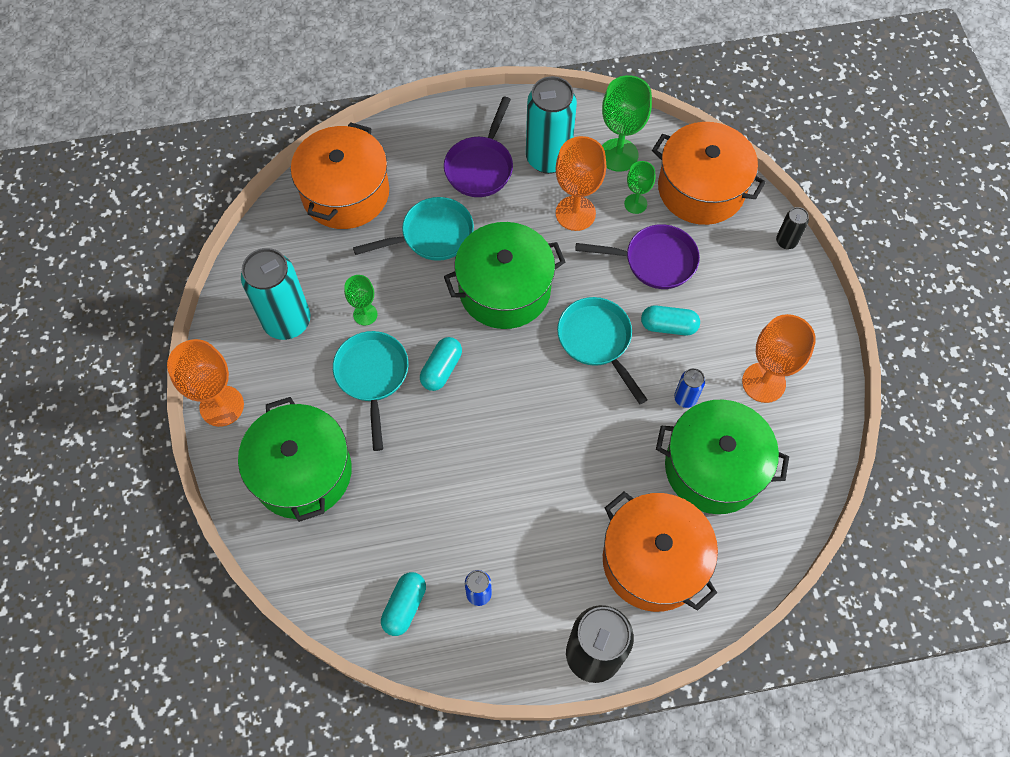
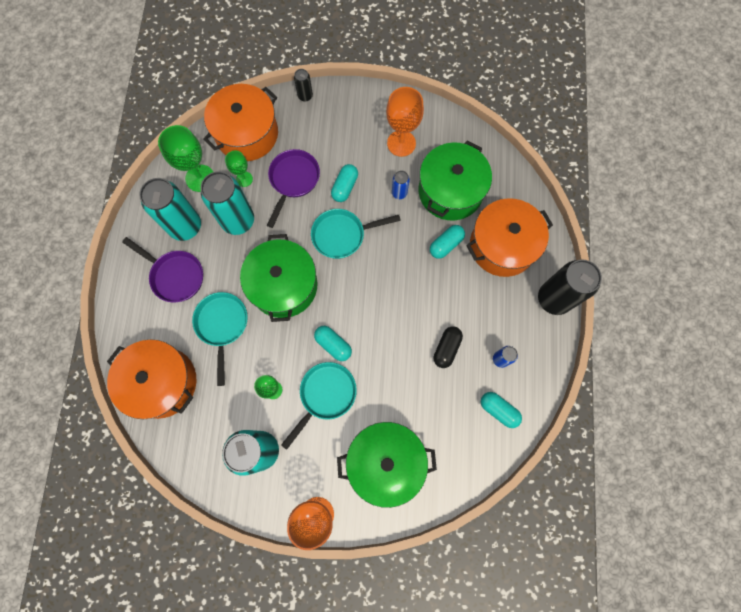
camera: 75 degrees left, 10 degrees up
turquoise pan [333,331,408,451] -> turquoise pan turned 120 degrees clockwise [281,362,357,450]
orange goblet [555,136,606,231] -> turquoise can [201,171,254,235]
none -> turquoise capsule [430,225,465,259]
none -> black capsule [434,327,463,368]

